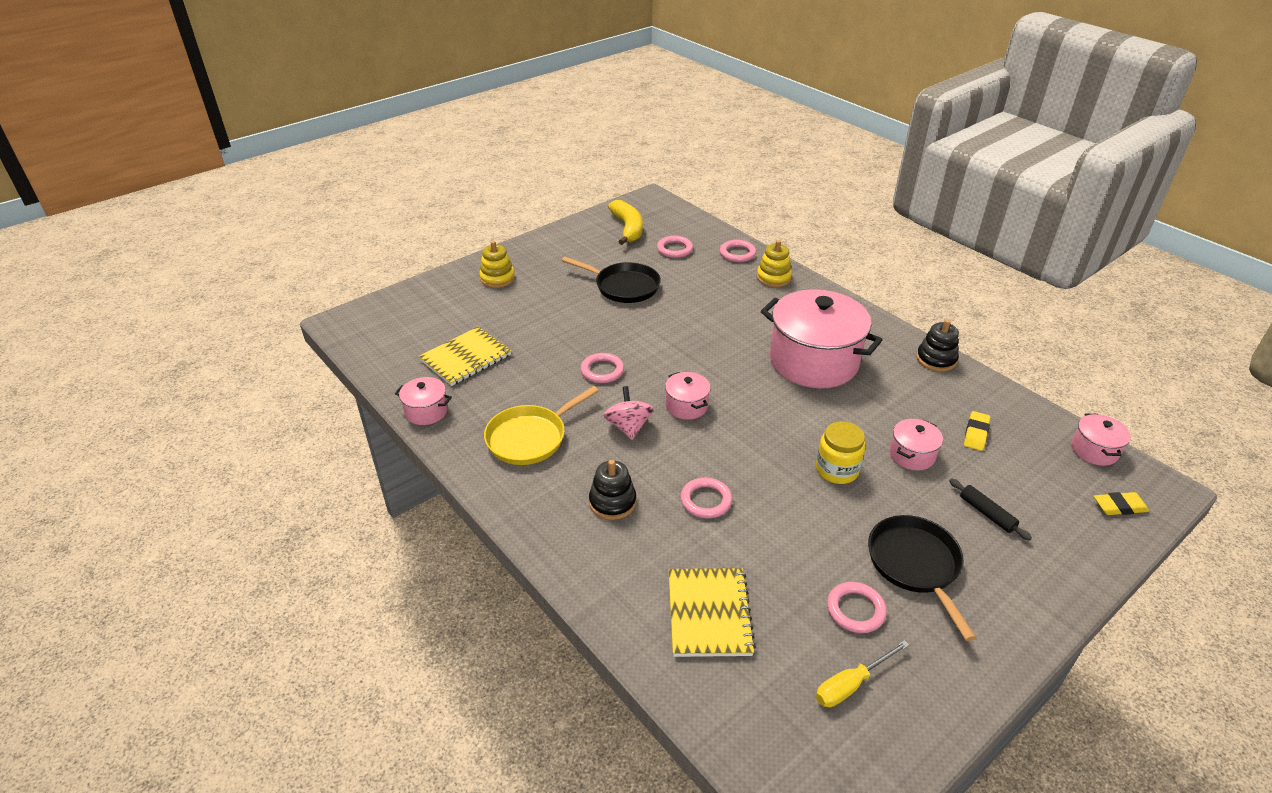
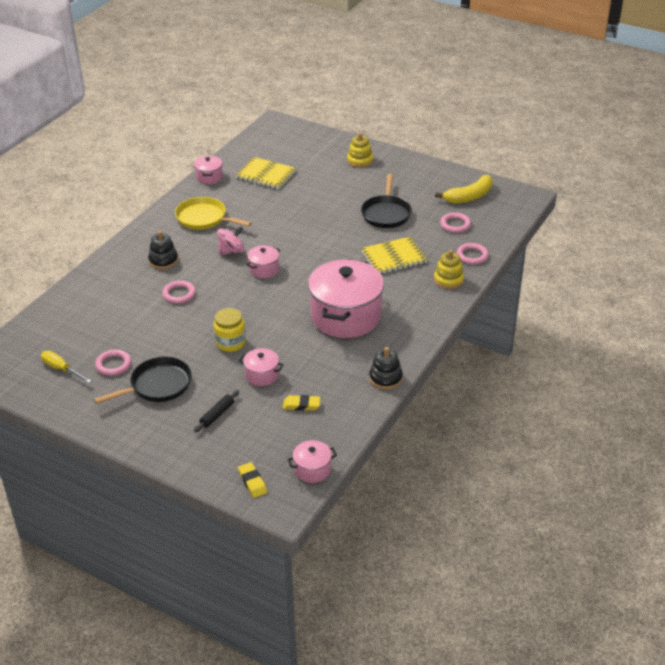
camera: 70 degrees right, 0 degrees up
pink ring [580,353,624,383] -> none
yellow notebook [669,568,756,657] -> yellow notebook moved to [361,236,428,274]

